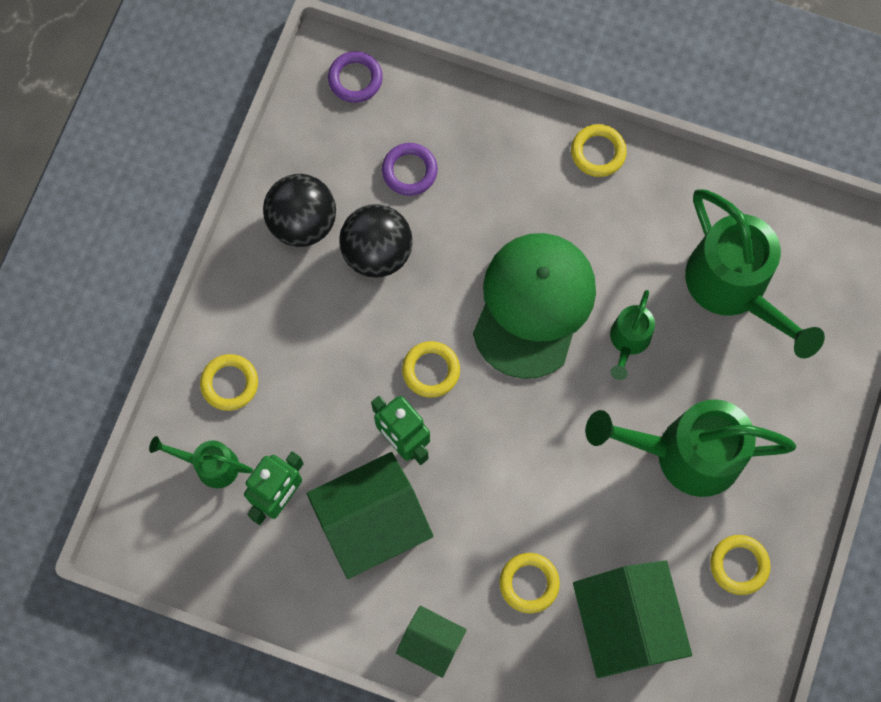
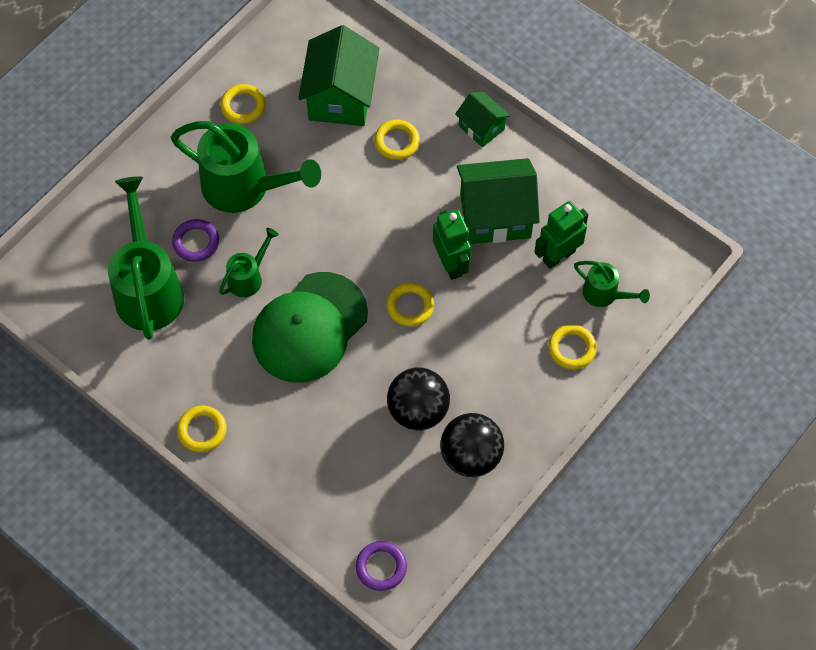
camera: 160 degrees left, 10 degrees down
purple ring [382,143,438,196] -> purple ring moved to [172,219,219,262]

